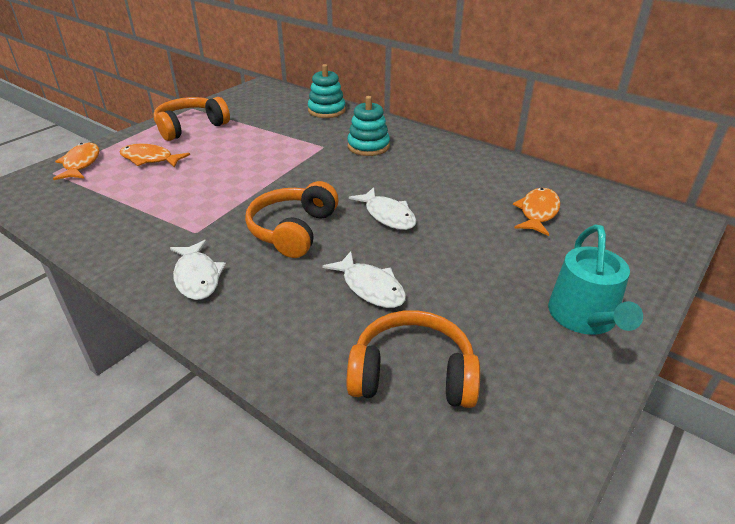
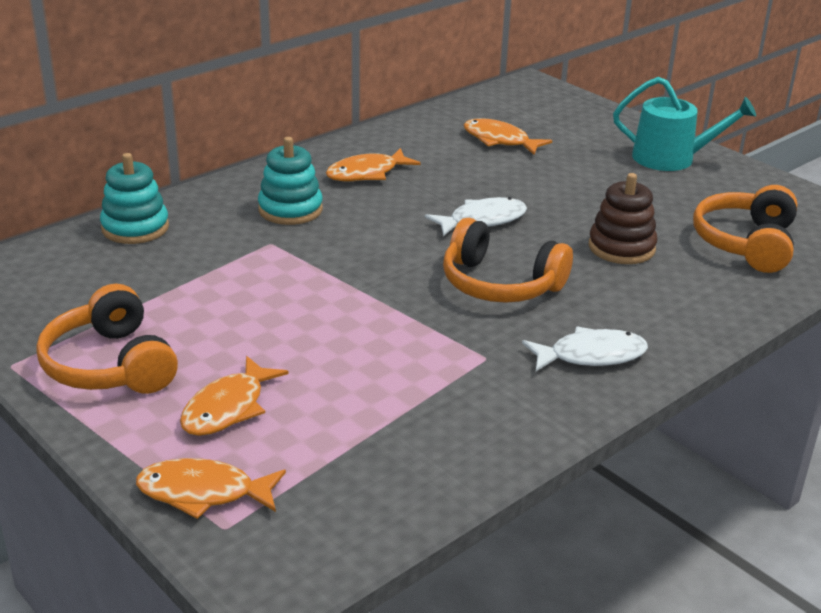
camera: 80 degrees left, 5 degrees down
white fish [322,251,406,308] -> brown stacking toy [589,173,657,264]
none -> orange fish [326,148,421,182]

